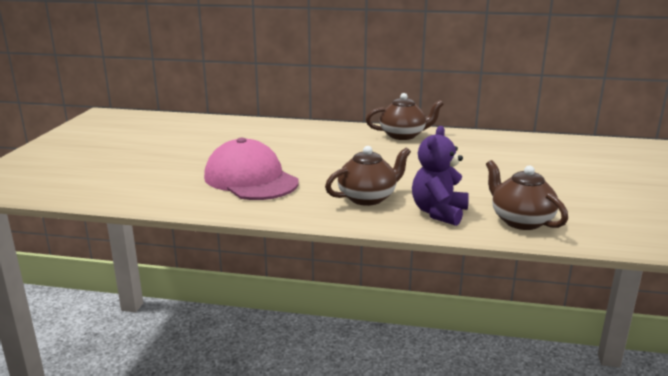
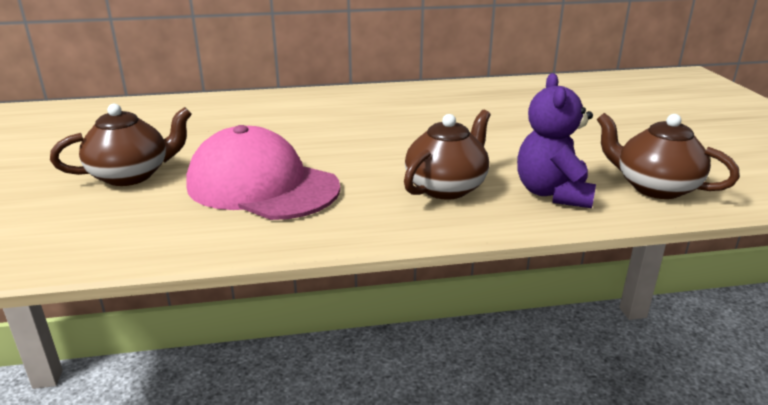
camera: 20 degrees left, 5 degrees up
brown teapot [366,93,444,140] -> brown teapot moved to [50,104,192,186]

